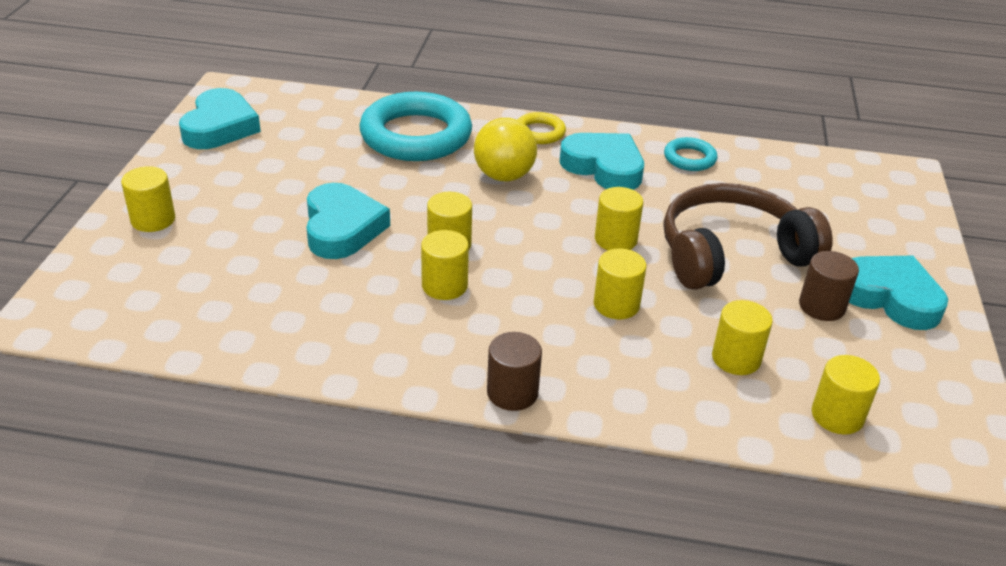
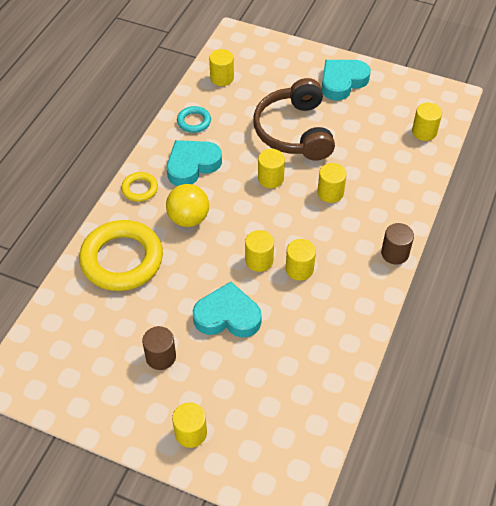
camera: 75 degrees left, 15 degrees up
turquoise heart [179,88,261,149] -> none
turquoise ring [359,92,472,161] -> yellow ring [79,220,163,291]
yellow cylinder [712,300,773,375] -> yellow cylinder moved to [209,49,234,86]
brown cylinder [799,251,859,321] -> brown cylinder moved to [142,326,176,370]

